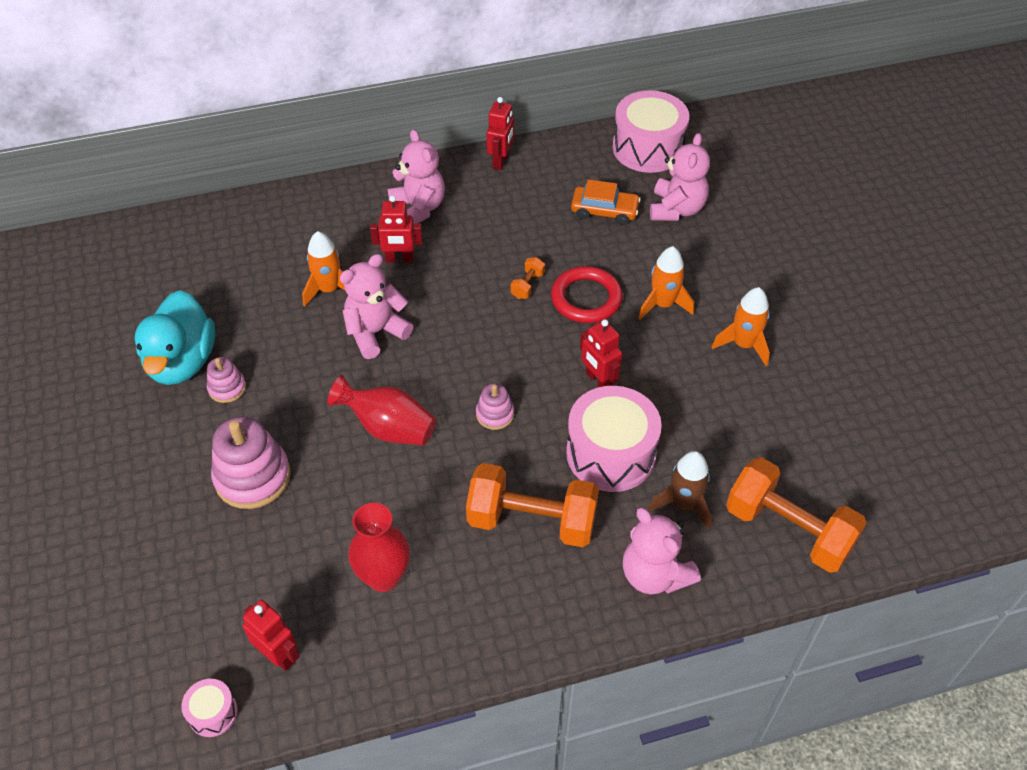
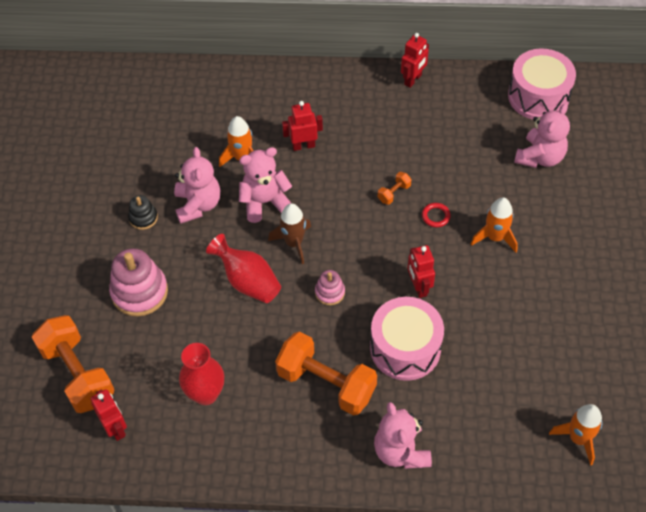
camera: 20 degrees right, 5 degrees up
turquoise duck [135,290,215,385] -> none
pink drum [181,679,238,737] -> none
pink stacking toy [207,357,246,403] -> black stacking toy [128,195,158,230]
red robot [370,195,423,262] -> red robot turned 150 degrees clockwise [282,101,323,151]
pink teddy bear [388,129,445,224] -> pink teddy bear moved to [174,147,220,224]
red ring [551,266,623,323] -> red ring [422,203,451,227], size x0.49
orange car [571,179,641,225] -> none
brown rocket [648,451,712,530] -> brown rocket moved to [268,203,311,264]
orange rocket [712,287,770,366] -> orange rocket moved to [549,404,602,466]
orange dumbbell [726,457,867,573] -> orange dumbbell moved to [32,315,114,413]

